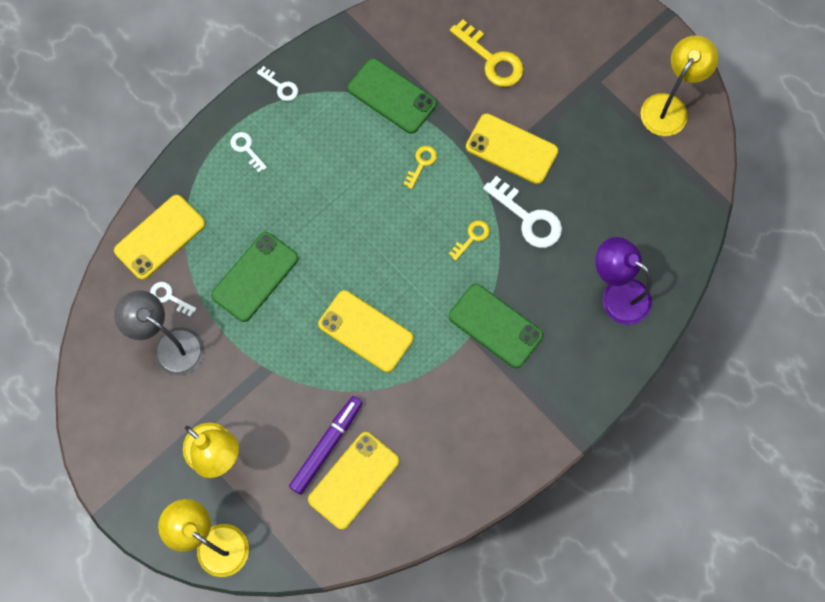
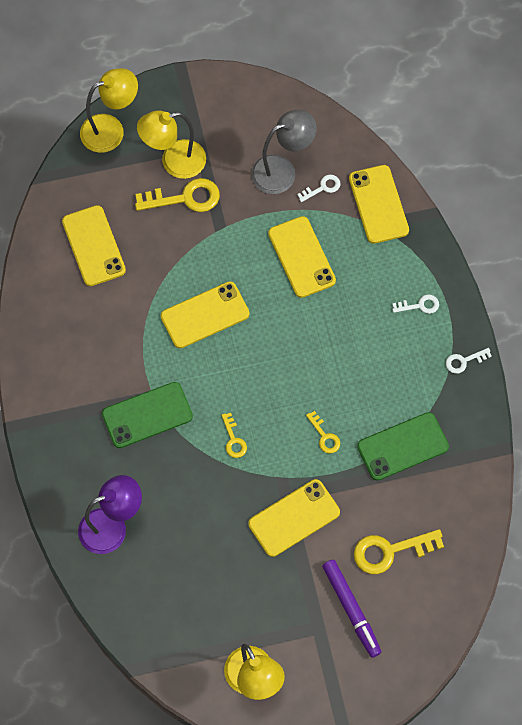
camera: 120 degrees right, 5 degrees down
green phone [211,232,298,322] -> yellow phone [268,216,336,298]
purple marker [289,396,362,495] -> purple marker moved to [322,560,382,658]
white key [483,176,562,248] -> none
none -> yellow key [135,178,220,212]

